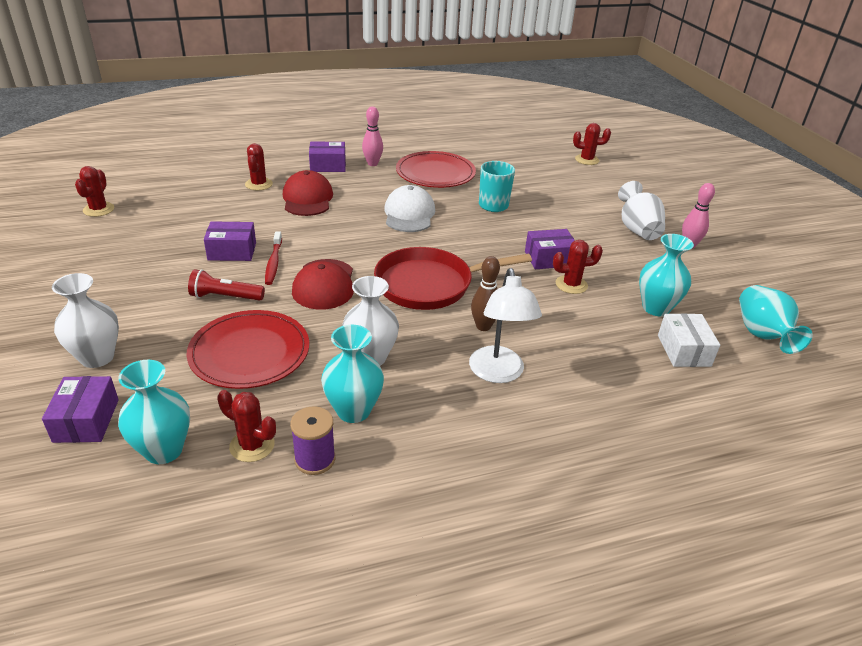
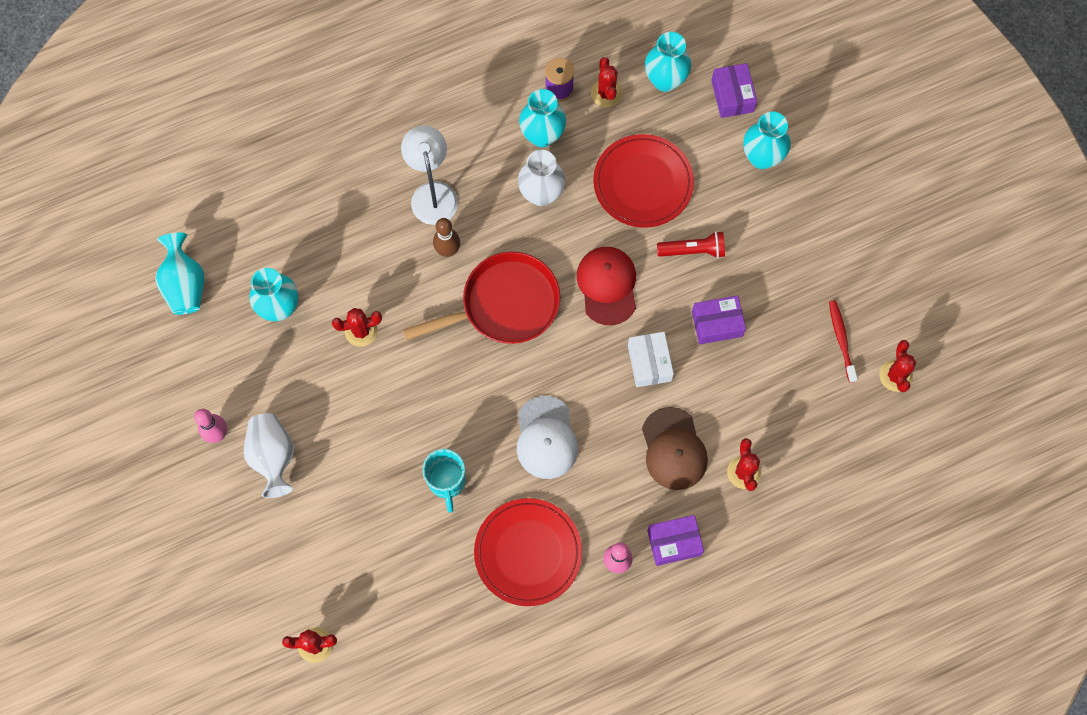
camera: 175 degrees right, 35 degrees up
white vase [52,273,119,368] -> turquoise vase [743,111,791,169]
red cactus [217,390,276,462] -> red cactus turned 60 degrees clockwise [591,57,622,107]
red toothbrush [265,231,282,285] -> red toothbrush moved to [829,300,857,383]
red cap [283,170,333,216] -> brown cap [642,407,708,490]
purple box [525,229,575,269] -> none
white box [658,313,720,367] -> white box moved to [628,332,674,387]

